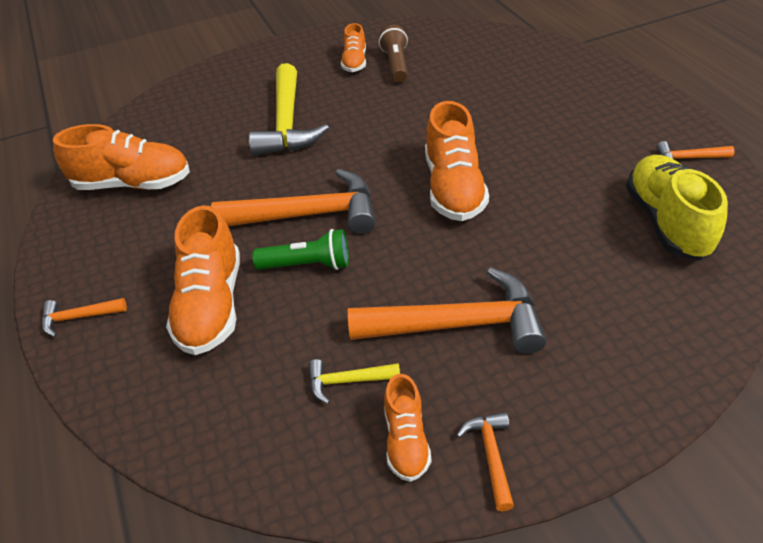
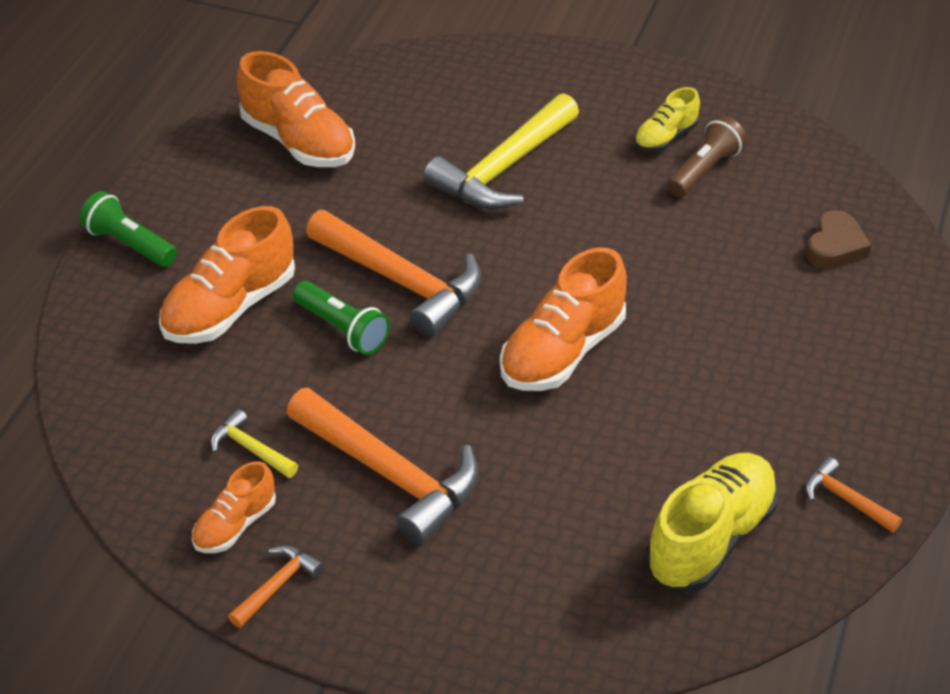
camera: 40 degrees right, 0 degrees up
orange hammer [42,298,127,337] -> green flashlight [79,191,177,267]
orange shoe [341,23,366,72] -> yellow shoe [634,87,700,152]
none -> brown heart [806,210,871,269]

